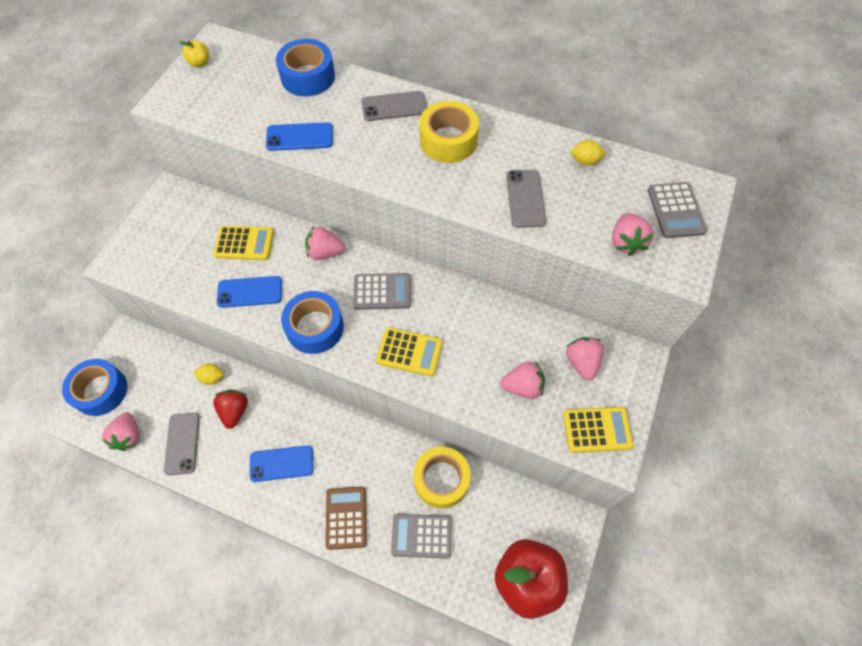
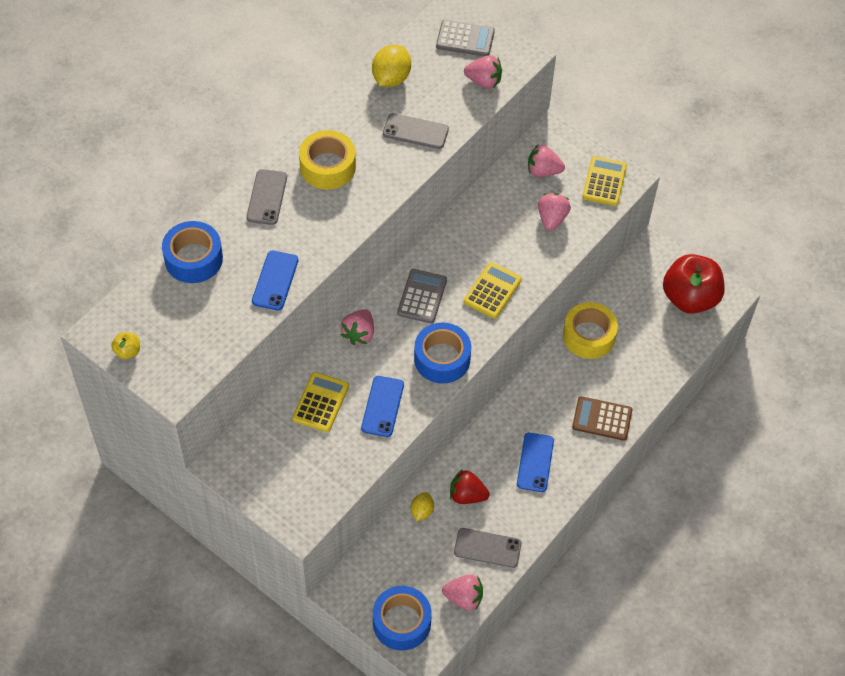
camera: 75 degrees left, 5 degrees down
grey calculator [391,514,452,558] -> none
yellow lemon [570,140,605,166] -> yellow lemon [372,45,411,87], size x1.73

